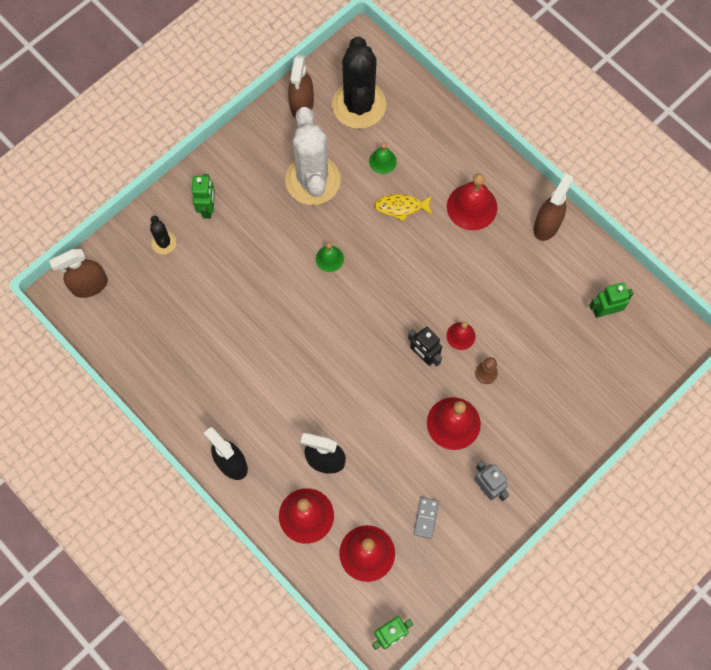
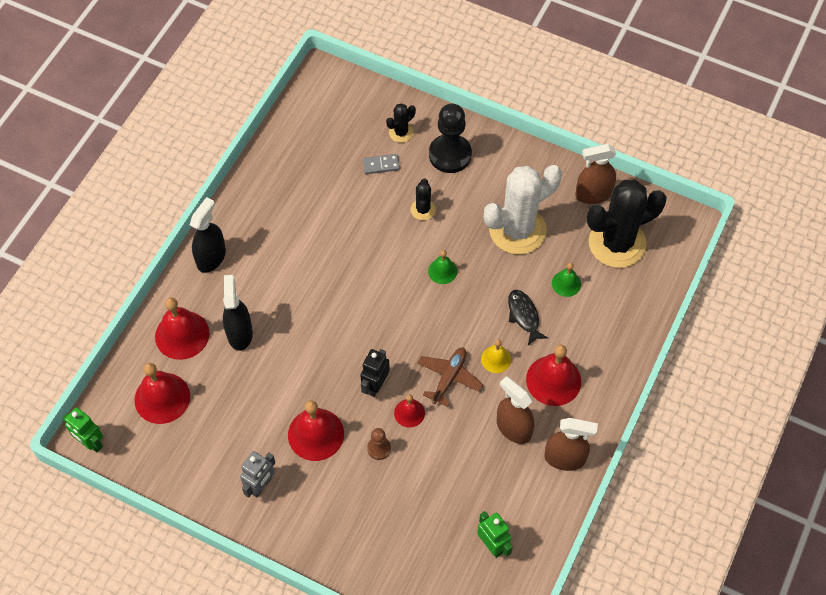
camera: 70 degrees right, 10 degrees down
brown spray bottle [49,249,108,298] -> brown spray bottle moved to [497,376,534,444]
green robot [192,174,215,219] -> black pawn [429,104,472,173]
yellow fish [374,194,433,221] -> black fish [508,290,548,345]
grey domino [413,497,439,539] -> grey domino moved to [363,154,400,174]
none -> black cactus [411,178,436,220]
none -> brown plane [417,347,483,407]
none -> yellow bell [481,340,511,373]

